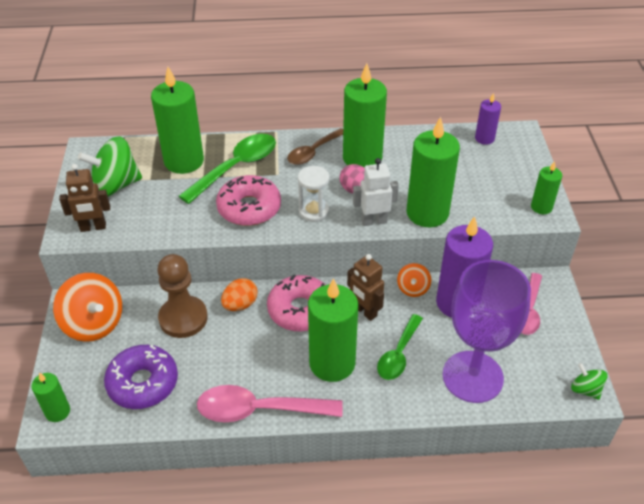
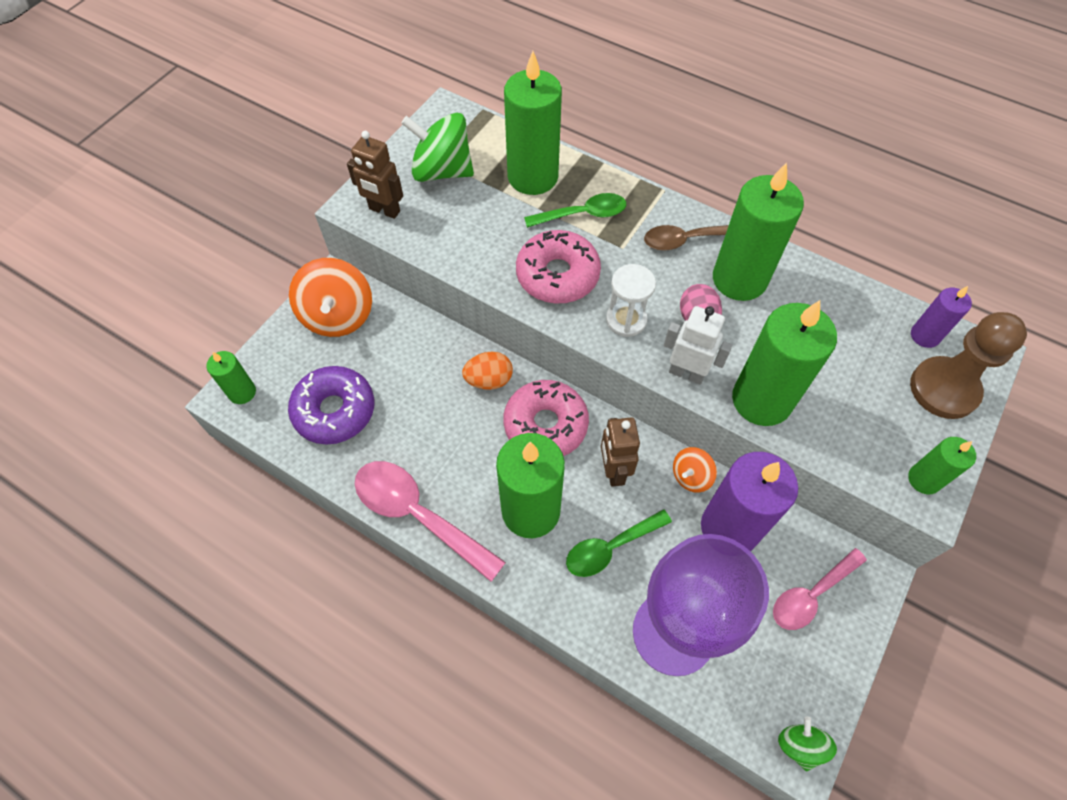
camera: 35 degrees right, 15 degrees up
brown pawn [157,254,208,338] -> brown pawn moved to [910,312,1027,419]
green spoon [179,134,276,204] -> green spoon [524,193,626,228], size x0.66

